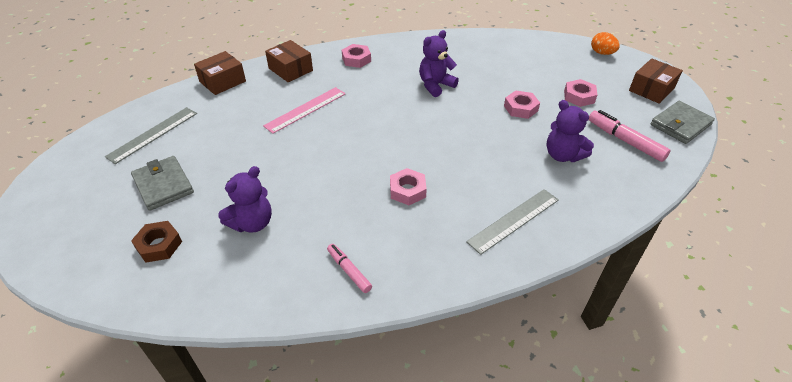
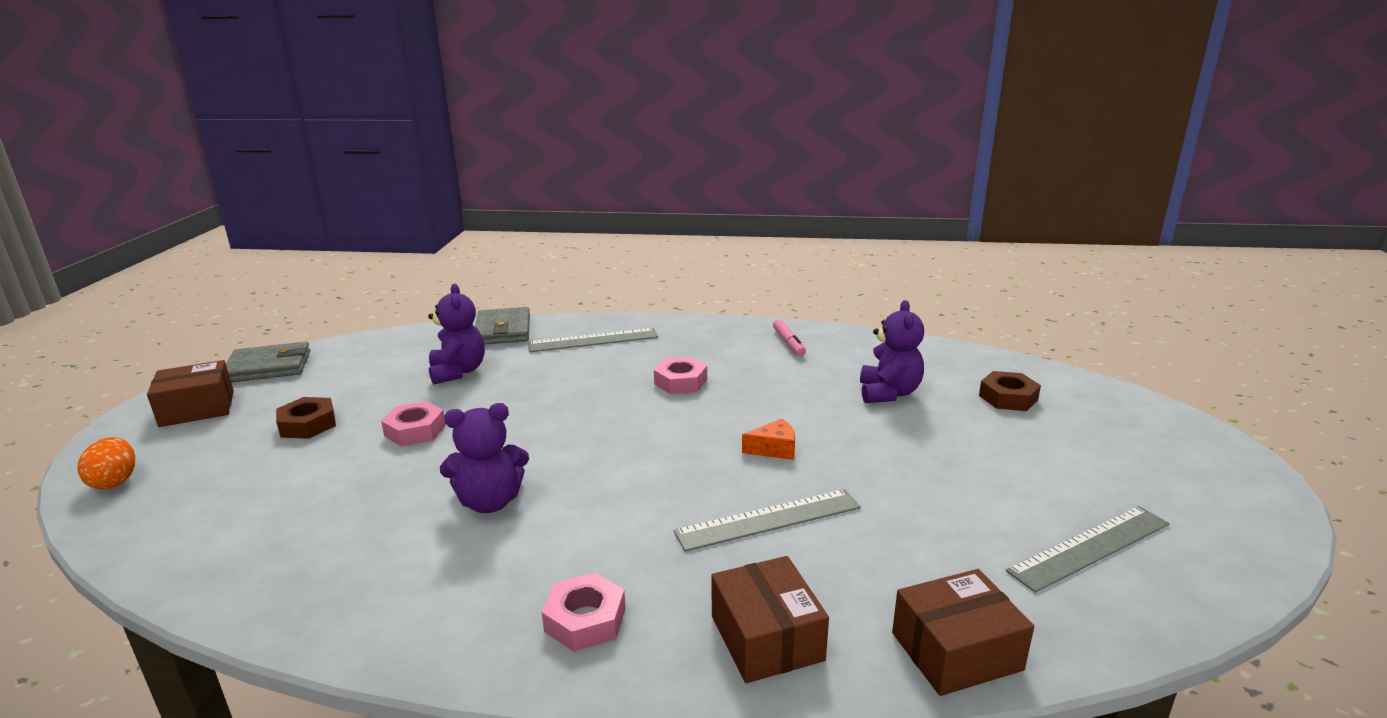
camera: 155 degrees left, 20 degrees down
grey wallet [131,156,194,211] -> grey wallet moved to [475,307,530,344]
purple teddy bear [218,166,272,232] -> purple teddy bear turned 120 degrees clockwise [860,300,924,403]
pink ruler [263,87,346,134] -> grey ruler [674,489,861,552]
pink nut [564,79,597,107] -> brown nut [276,397,336,439]
pink marker [589,110,671,162] -> none
none -> orange cheese [742,419,795,460]

